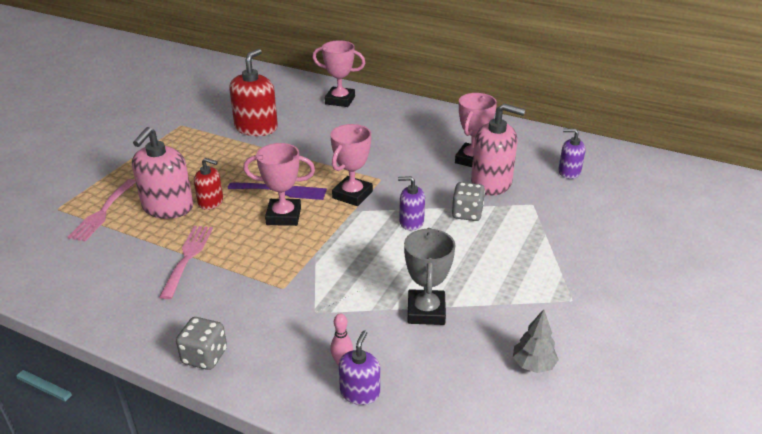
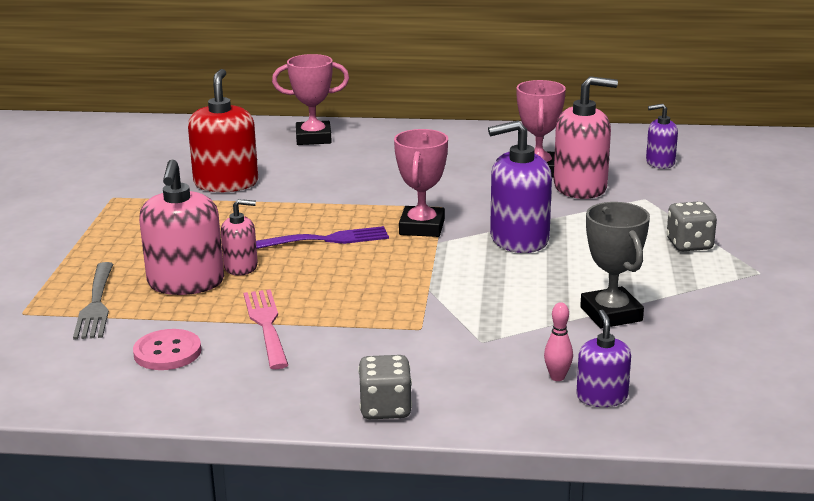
camera: 20 degrees left, 10 degrees down
pink fork [68,179,136,241] -> grey fork [73,262,113,340]
red soap dispenser [194,158,223,210] -> pink soap dispenser [221,199,258,276]
pink trophy [243,143,315,226] -> none
purple soap dispenser [398,176,425,231] -> purple soap dispenser [488,120,552,253], size x1.77
grey dice [452,182,485,221] -> grey dice moved to [667,201,717,251]
grey tree [513,309,559,373] -> none
none -> pink button [133,329,201,370]

